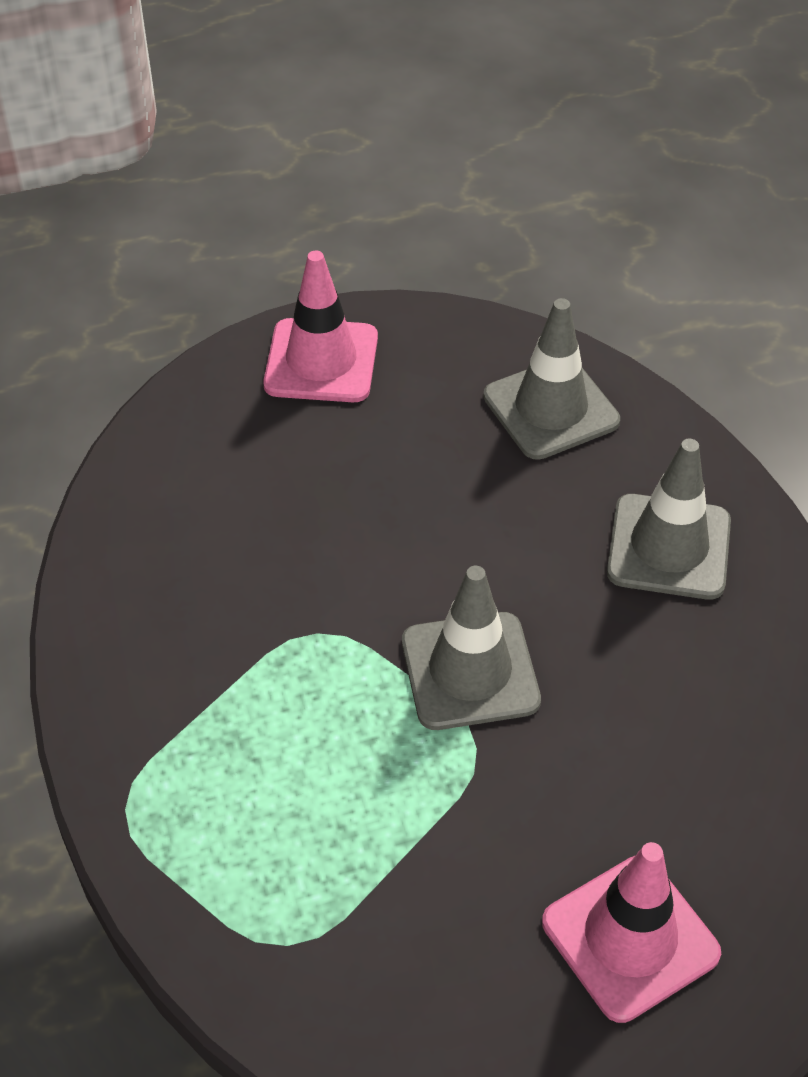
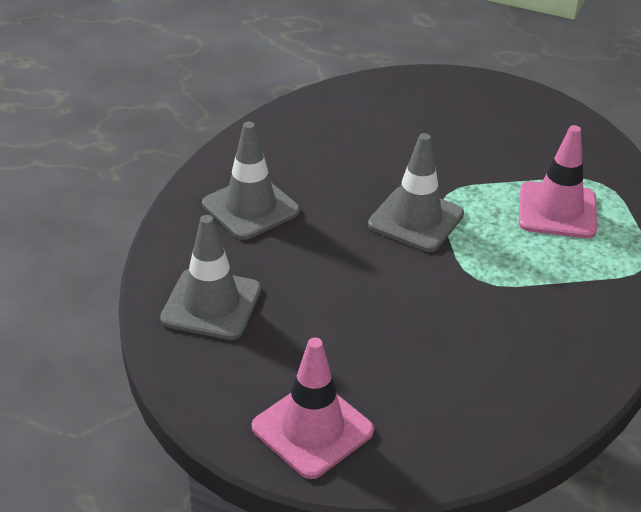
camera: 140 degrees left, 10 degrees down
pink traffic cone [542,842,721,1023] -> pink traffic cone moved to [519,125,597,238]

